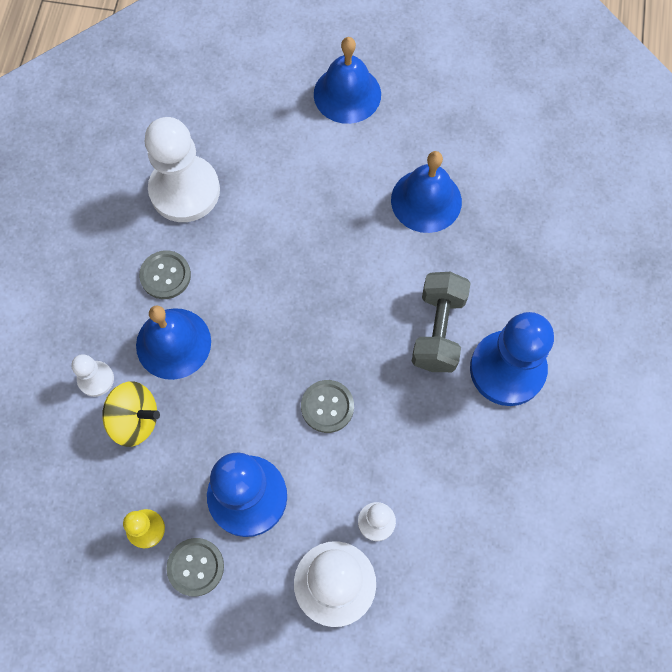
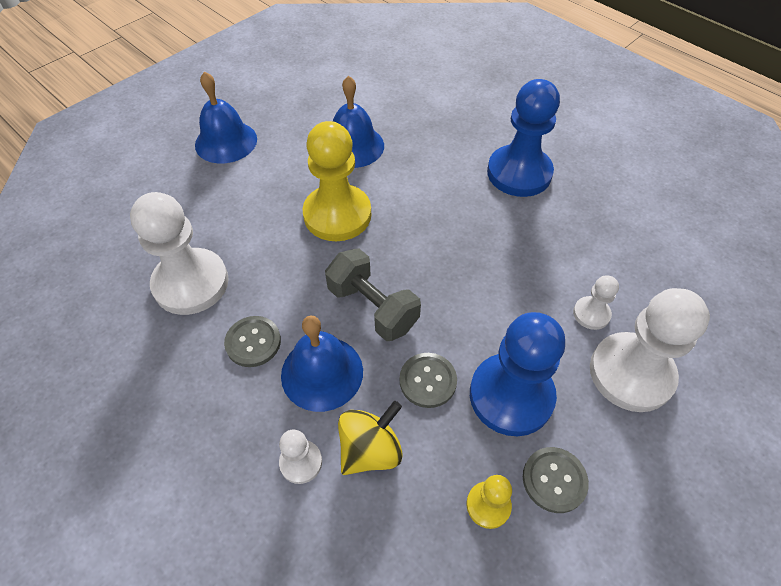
camera: 55 degrees left, 15 degrees down
grey button [301,380,354,433] -> grey button moved to [399,353,457,408]
grey dumbbell [412,272,471,372] -> grey dumbbell moved to [325,248,421,341]
none -> yellow pawn [303,121,371,241]

